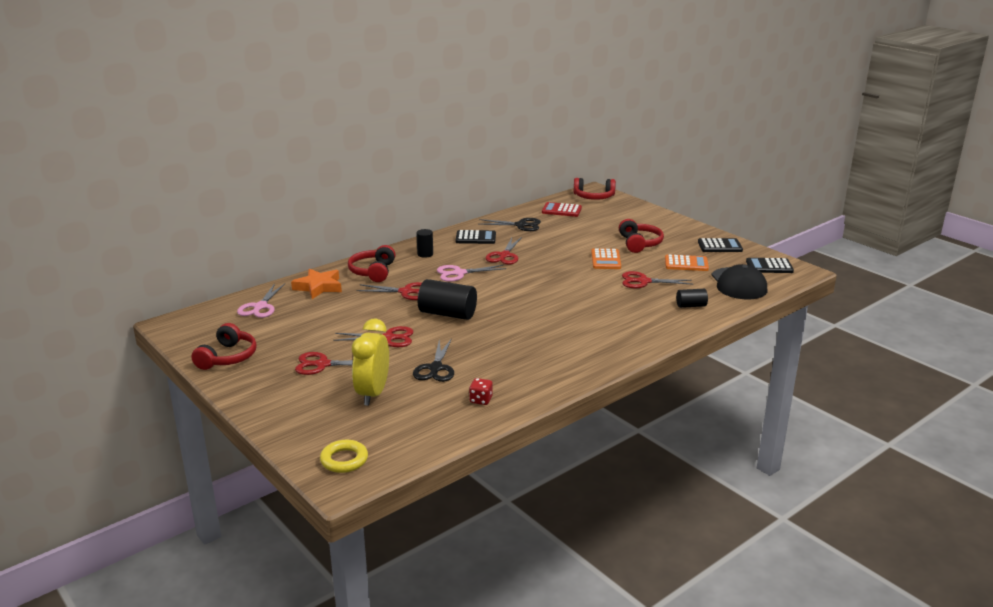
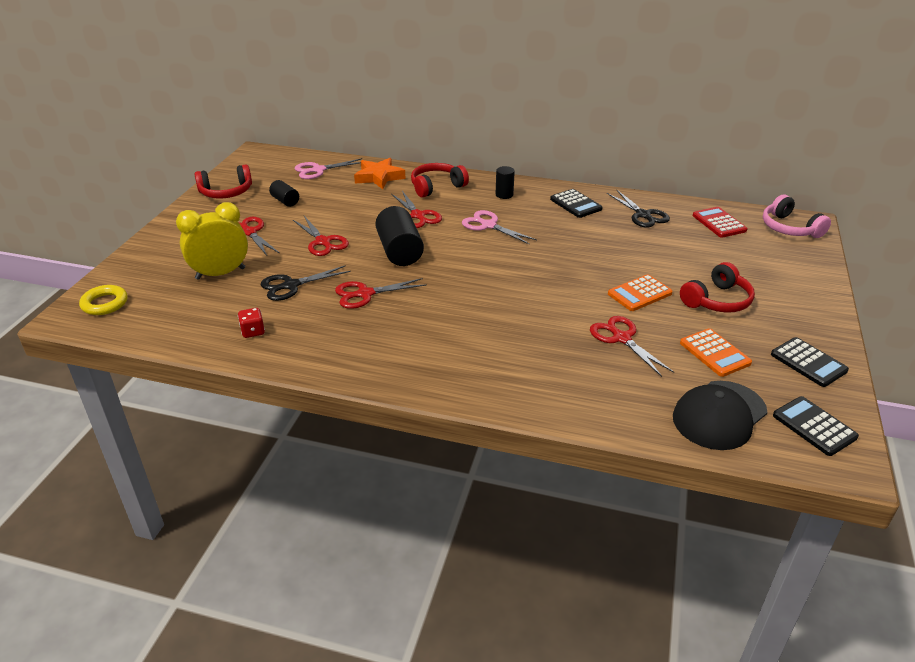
camera: 55 degrees right, 10 degrees up
red scissors [485,237,522,265] -> red scissors moved to [335,278,427,309]
red headphones [574,178,616,200] -> pink headphones [763,195,831,238]
black cylinder [676,289,708,308] -> black cylinder moved to [269,180,299,207]

